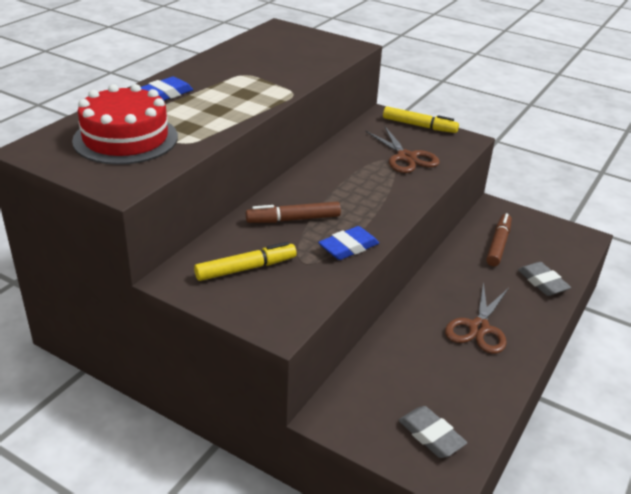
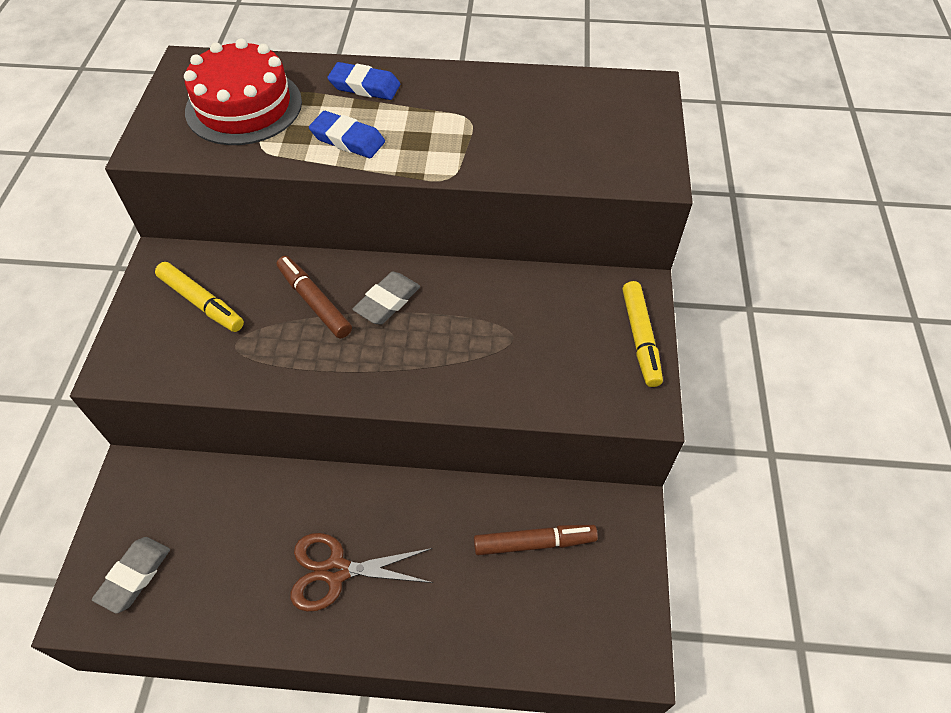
camera: 65 degrees right, 20 degrees up
blue eraser [318,226,379,260] -> blue eraser moved to [309,111,385,158]
brown scissors [365,127,440,173] -> none
grey eraser [518,262,571,296] -> grey eraser moved to [352,272,420,325]

